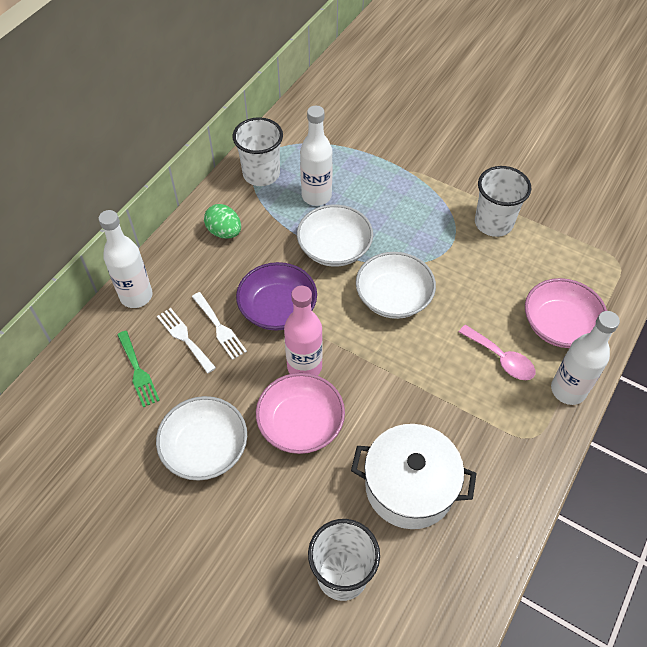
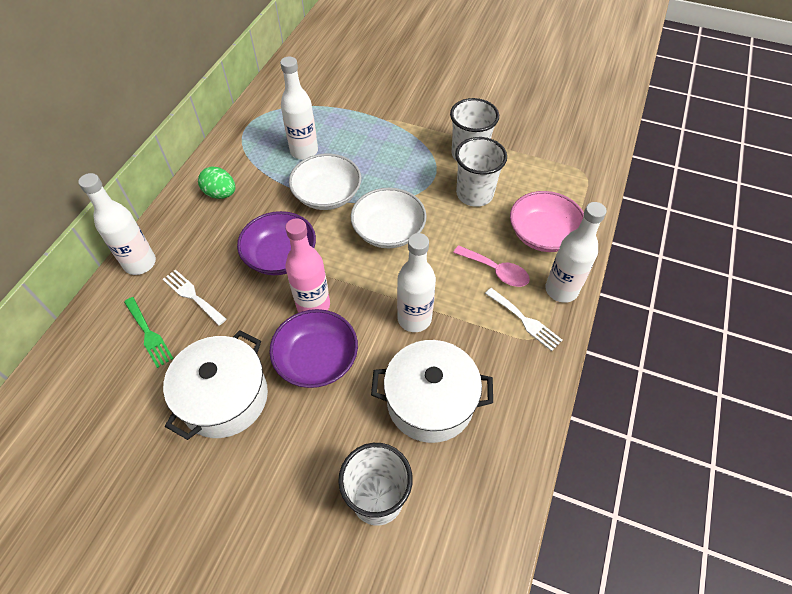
camera: 10 degrees left, 0 degrees up
white bowl [156,396,247,481] -> white pot [163,330,268,440]
white fork [192,292,247,360] -> white fork moved to [485,288,562,351]
white cup [232,117,283,186] -> white cup moved to [455,137,507,207]
pink bowl [256,373,345,454] -> purple bowl [269,309,358,388]
none -> white bottle [397,233,436,332]

